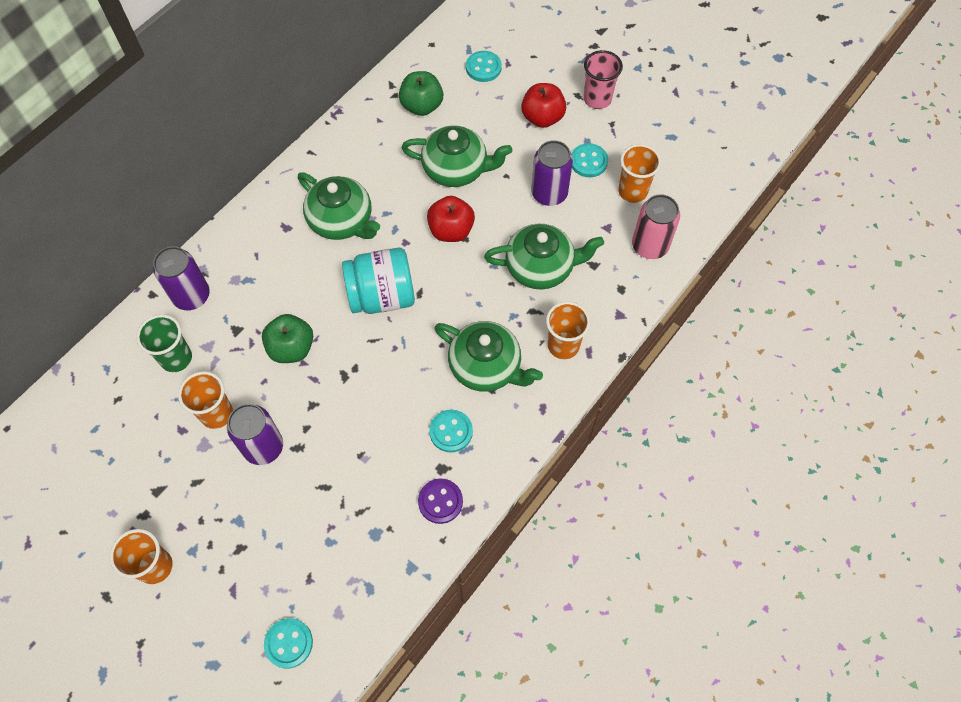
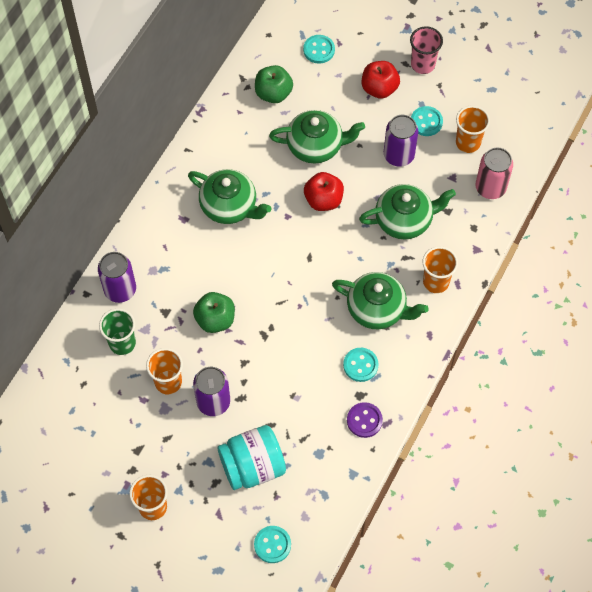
camera: 10 degrees left, 0 degrees up
turquoise jar [342,247,415,314] -> turquoise jar moved to [217,425,286,490]

